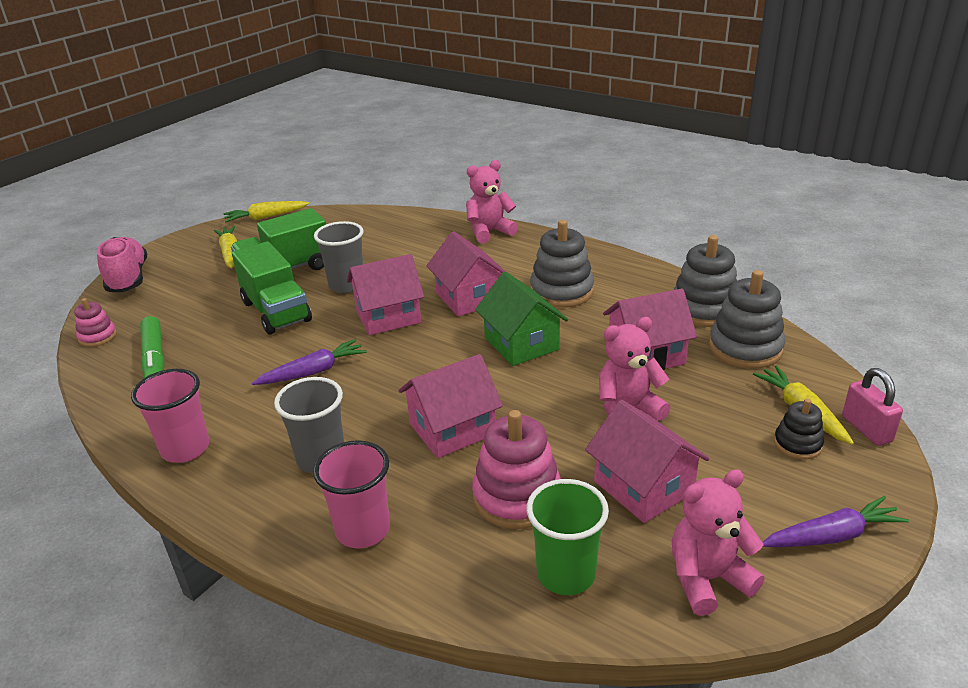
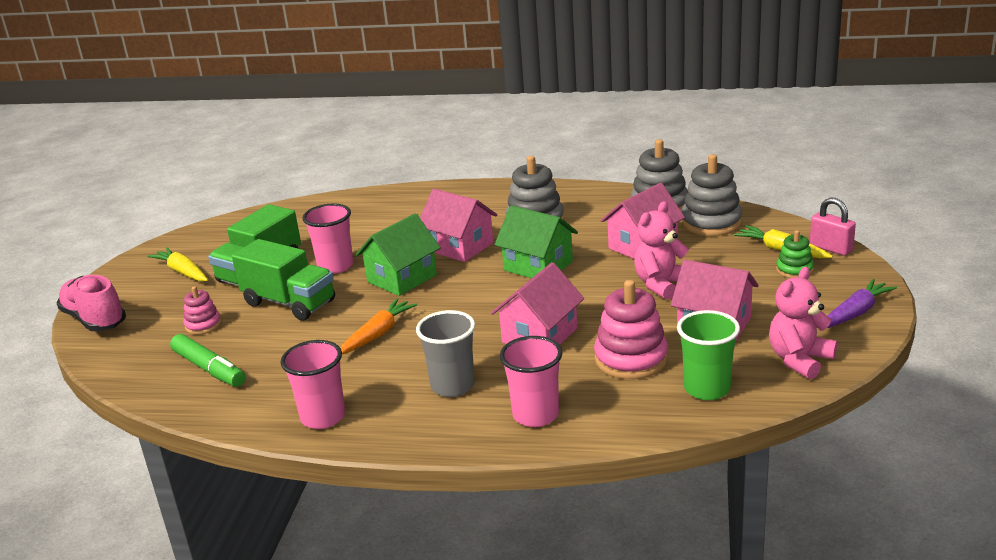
camera: 25 degrees left, 5 degrees down
pink stacking toy [74,298,117,347] -> pink stacking toy moved to [184,286,221,335]
yellow carrot [223,201,309,222] -> none
purple carrot [252,339,367,385] -> orange carrot [341,298,417,354]
grey cup [314,221,364,293] -> pink cup [303,203,353,274]
pink house [347,254,424,335] -> green house [356,213,441,296]
pink teddy bear [466,160,518,243] -> none
black stacking toy [774,399,824,459] -> green stacking toy [776,230,814,278]

